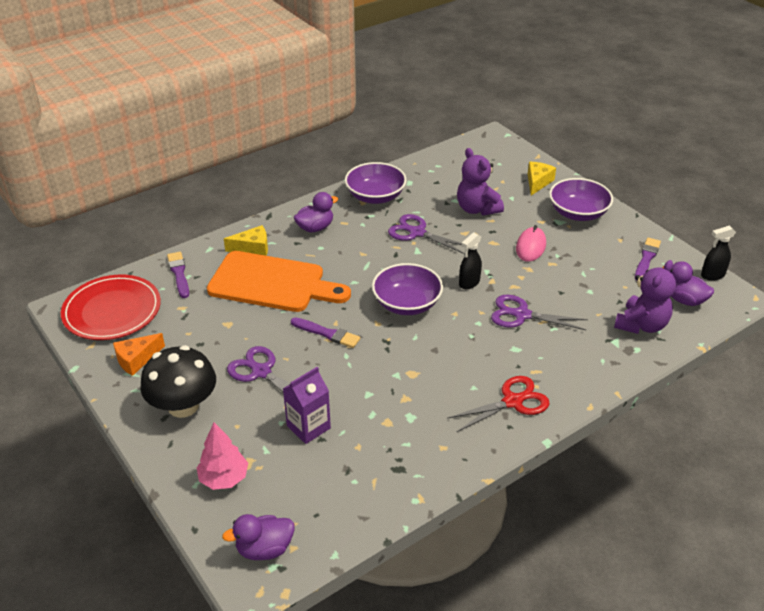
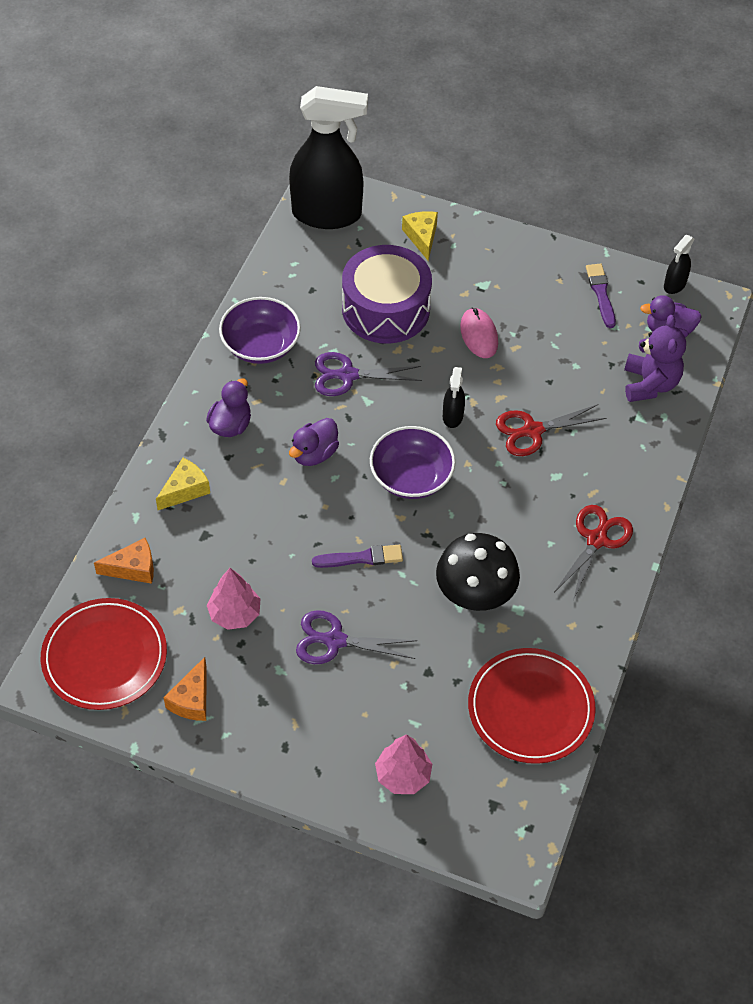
camera: 35 degrees left, 15 degrees up
black mushroom [140,345,216,418] -> black mushroom moved to [436,533,520,611]
purple brush [167,252,189,298] -> orange cheese [94,538,154,584]
orange cutting board [207,251,351,312] -> none
purple duck [222,514,294,560] -> purple duck moved to [289,418,339,466]
purple carton [283,367,331,444] -> none
purple teddy bear [457,148,504,216] -> purple drum [342,245,432,343]
purple scissors [491,295,588,330] -> red scissors [496,404,606,456]
purple bowl [549,178,613,221] -> none
none -> pink tree [207,568,261,630]
none -> black spray bottle [289,86,368,229]
none -> red plate [468,648,596,764]

